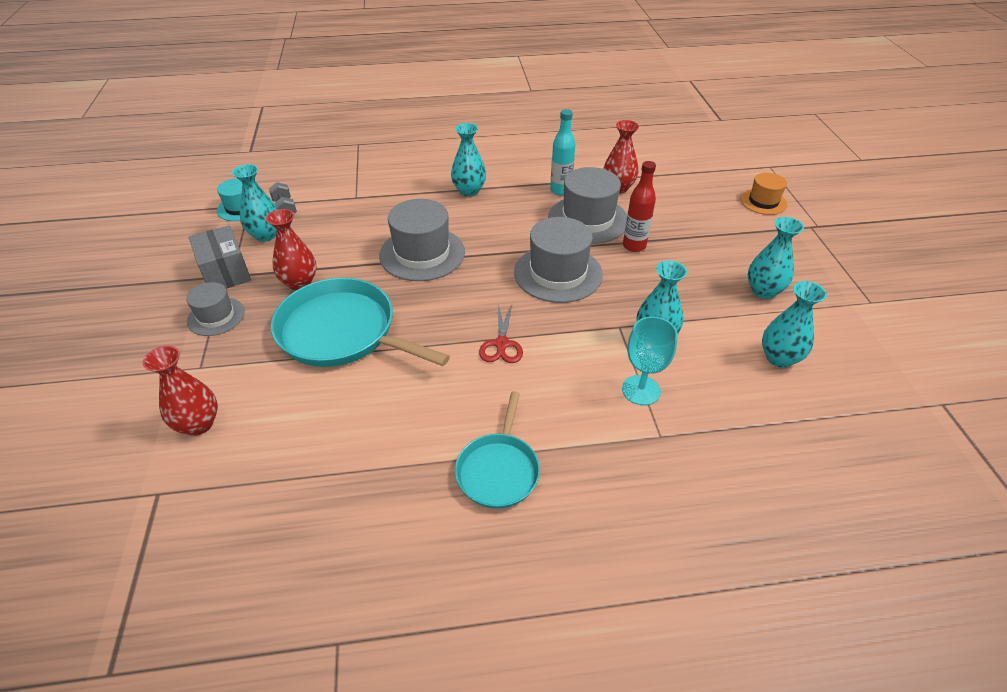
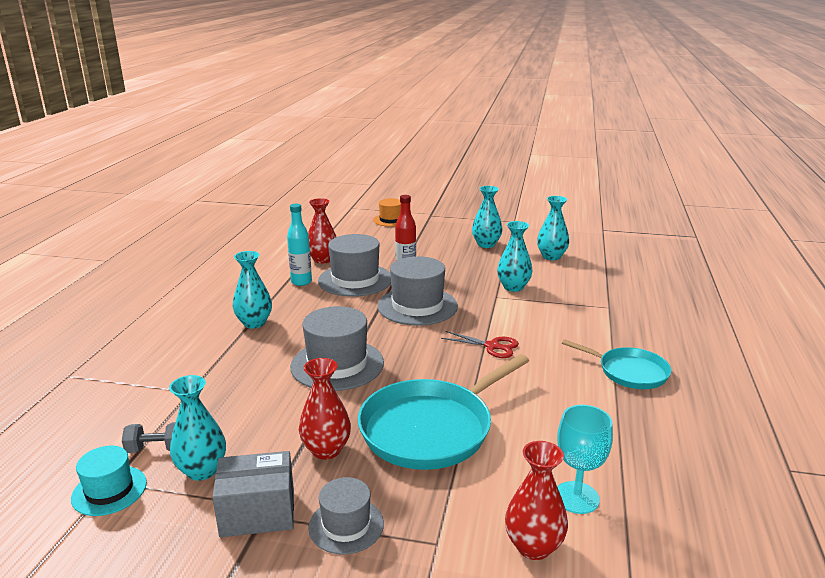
camera: 70 degrees left, 20 degrees down
turquoise goblet [622,316,678,405] -> turquoise goblet moved to [557,405,613,514]

